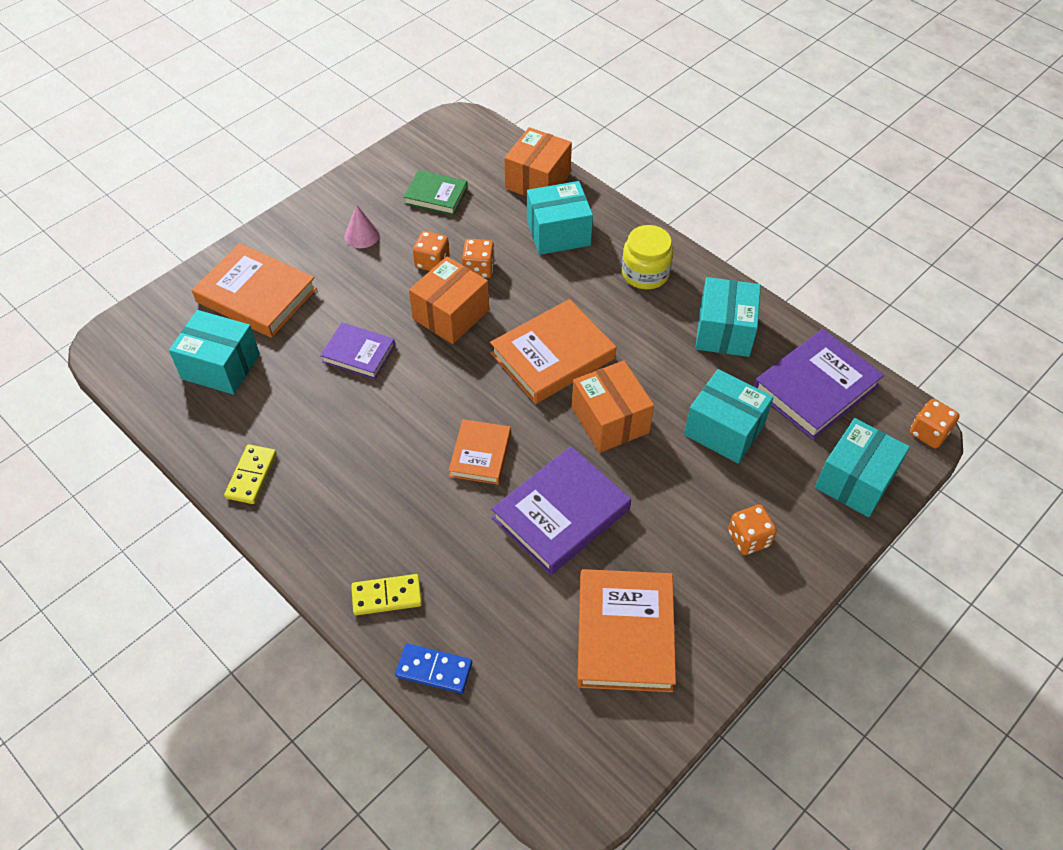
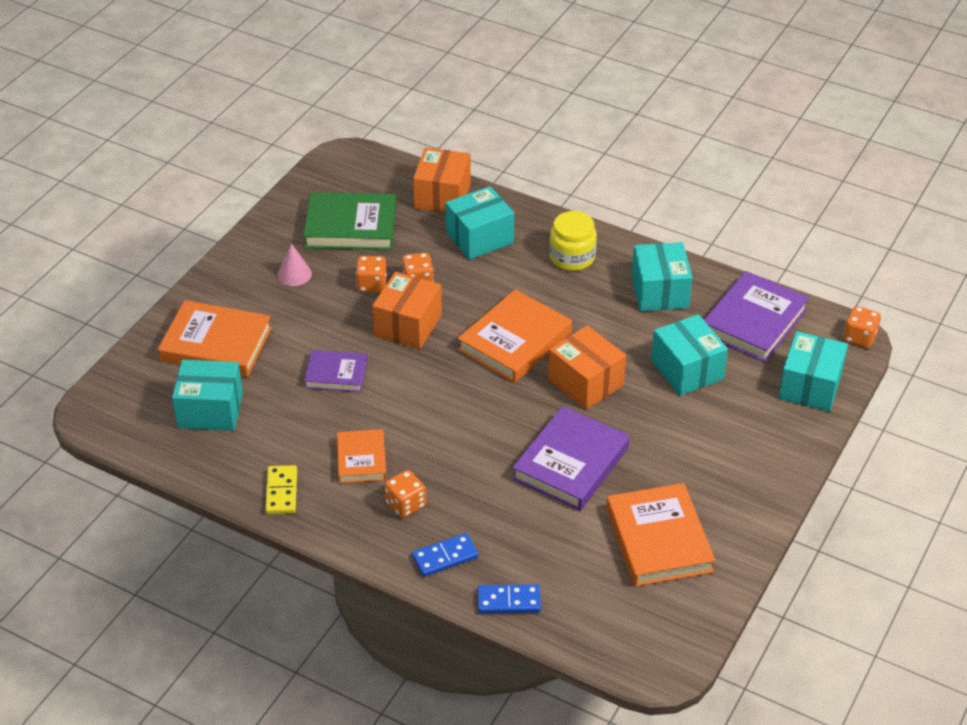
camera: 15 degrees left, 10 degrees down
yellow domino [351,574,422,615] -> blue domino [412,533,479,577]
green book [404,170,467,215] -> green book [303,192,396,250], size x1.67
orange book [449,419,511,485] -> orange book moved to [337,429,387,483]
turquoise box [684,369,774,463] -> turquoise box turned 45 degrees clockwise [651,314,728,396]
orange dice [728,504,777,555] -> orange dice moved to [384,470,426,518]

